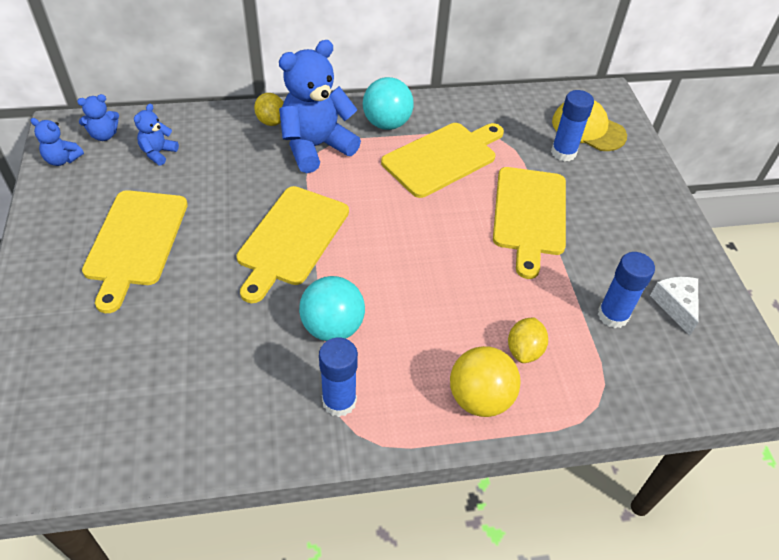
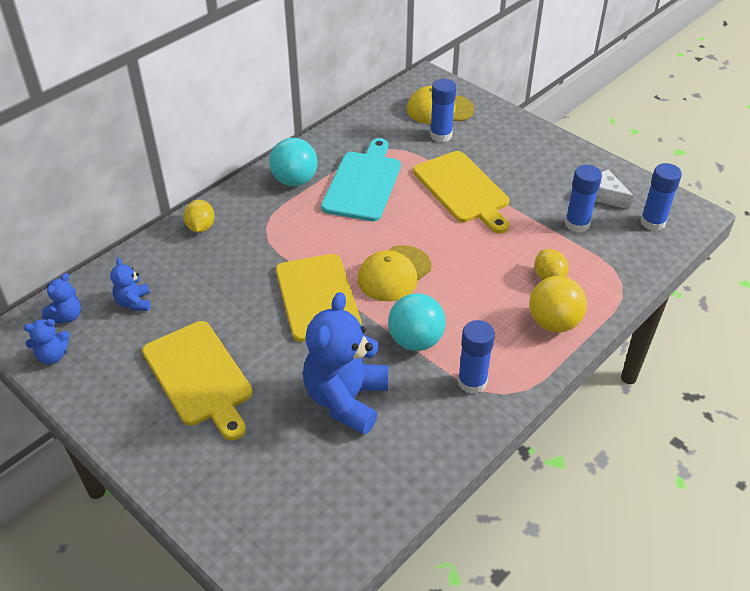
camera: 35 degrees left, 5 degrees down
yellow lemon [254,93,284,126] -> yellow lemon turned 60 degrees clockwise [184,200,215,233]
blue teddy bear [279,40,361,173] -> blue teddy bear moved to [303,292,389,435]
yellow cutting board [381,123,504,198] -> turquoise cutting board [321,138,401,221]
none -> yellow cap [358,245,431,301]
none -> blue glue stick [640,163,682,231]

